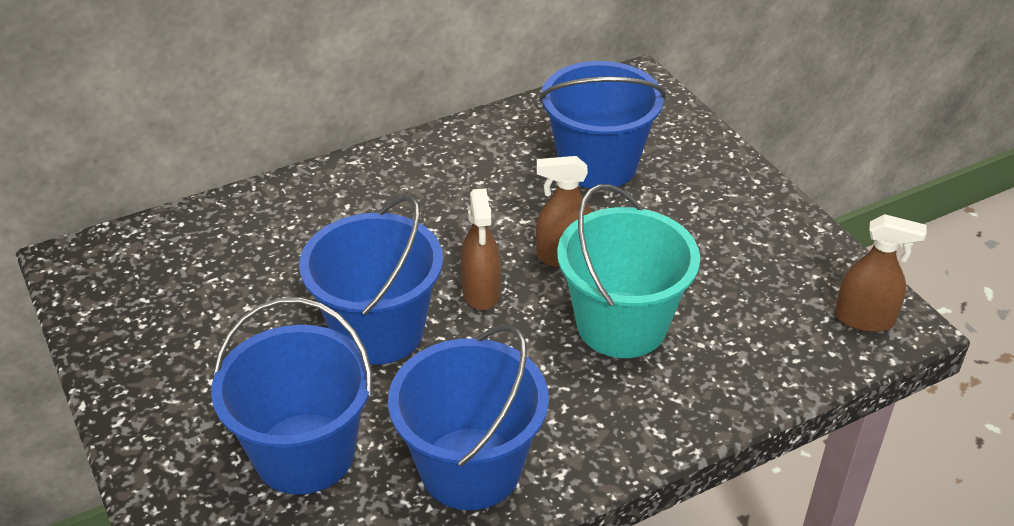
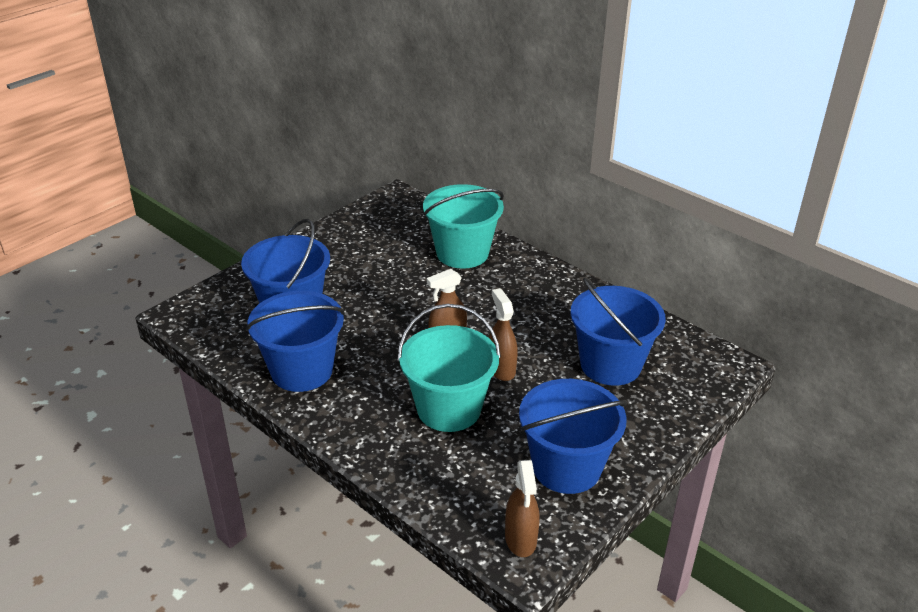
camera: 70 degrees right, 5 degrees down
blue bucket [299,195,443,365] -> blue bucket moved to [519,379,627,494]
none -> turquoise bucket [423,184,504,269]

